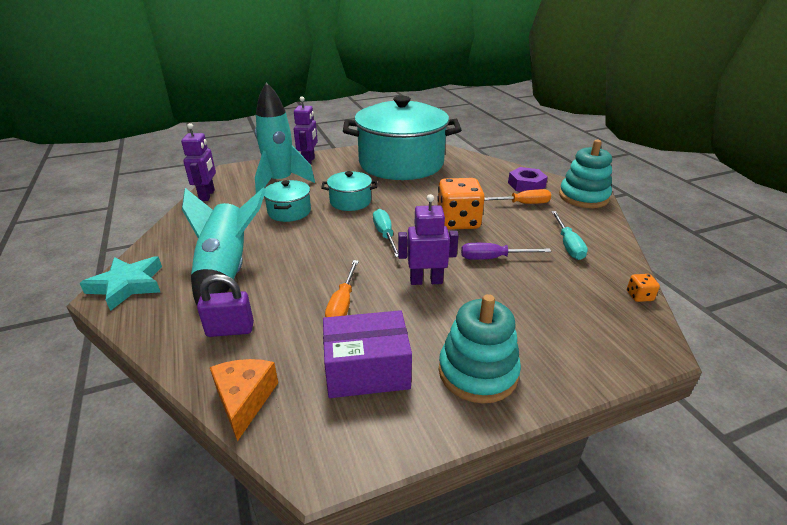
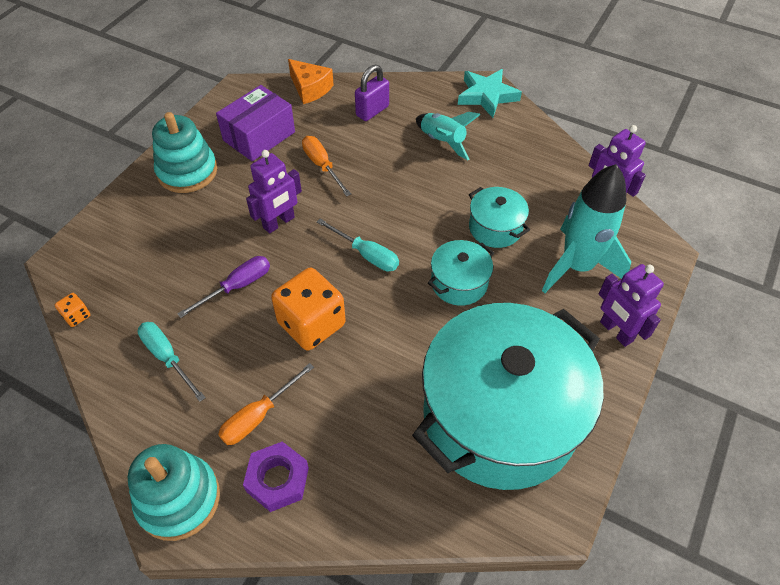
camera: 140 degrees right, 20 degrees up
turquoise rocket [182,187,266,305] -> turquoise rocket [416,112,480,160], size x0.60

